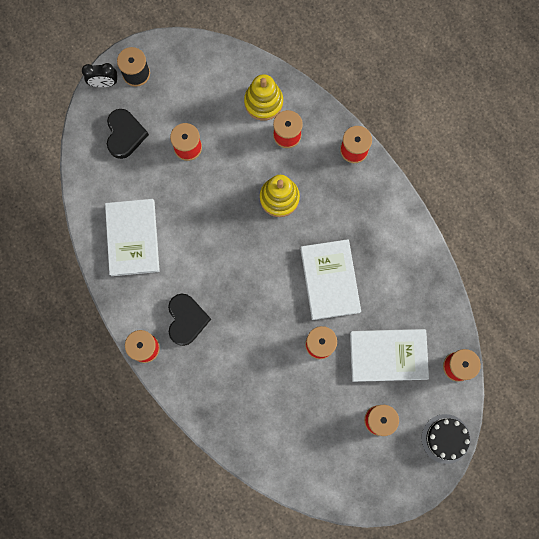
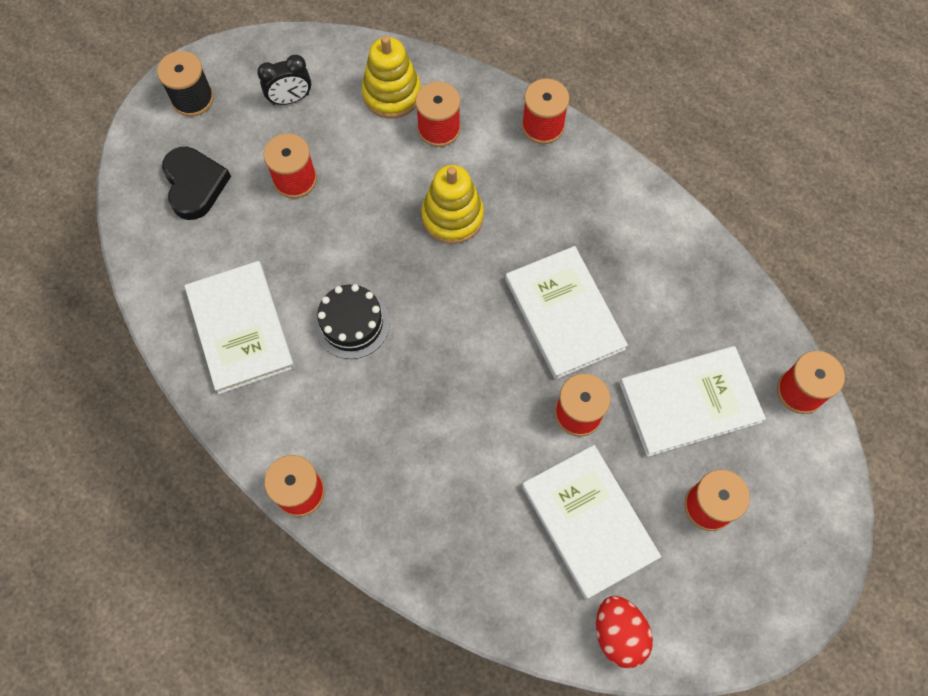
camera: 15 degrees left, 10 degrees down
black clock [82,63,117,87] -> black clock moved to [257,55,311,105]
black heart [168,294,211,346] -> none
black cake [422,414,470,464] -> black cake moved to [314,284,390,359]
none -> white book [522,445,661,600]
none -> red egg [596,596,653,668]

